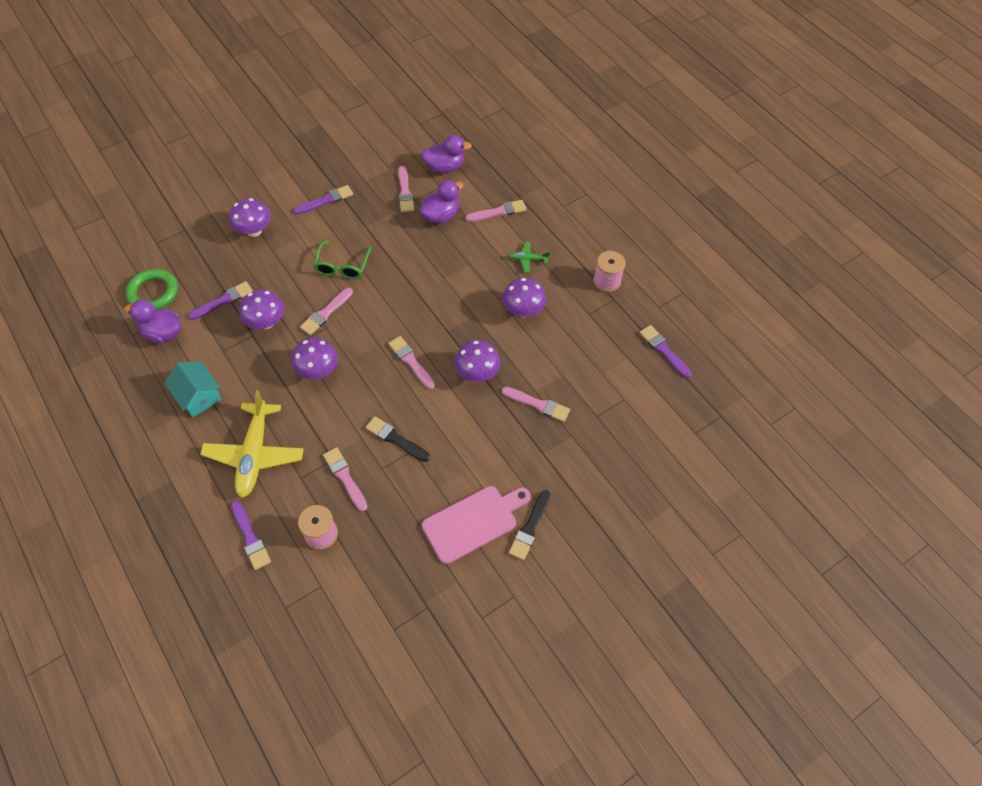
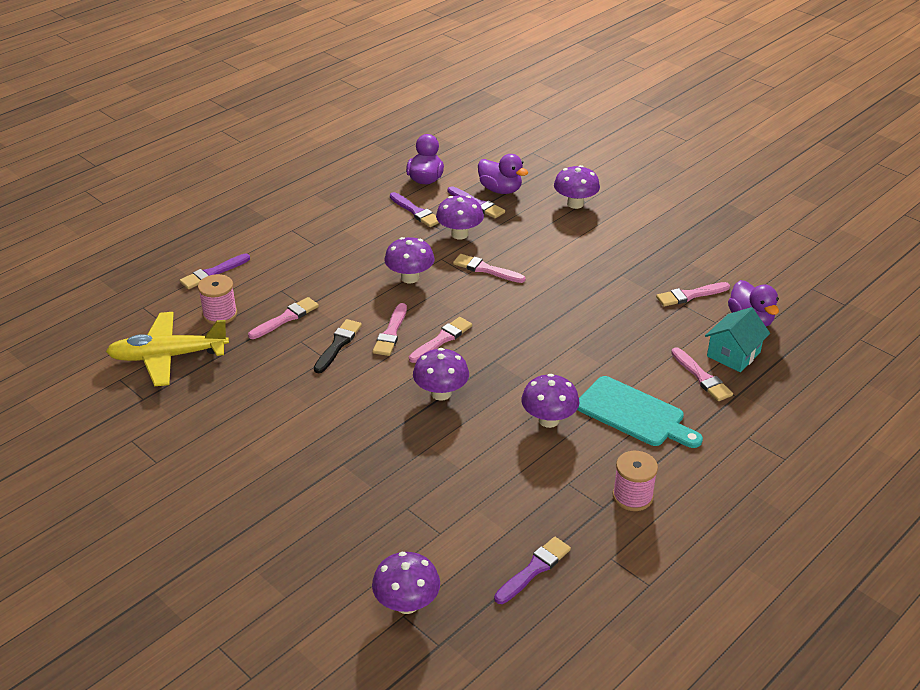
camera: 80 degrees right, 20 degrees down
green ring [126,269,178,310] -> none
turquoise house [164,362,222,417] -> turquoise house moved to [705,307,770,372]
yellow plane [200,390,304,498] -> yellow plane moved to [106,312,229,386]
purple brush [293,185,353,215] -> purple brush moved to [390,192,439,227]
green glasses [313,240,372,279] -> none
purple duck [420,180,463,224] -> purple duck moved to [478,154,529,194]
pink cutting board [422,486,531,564] -> none
pink brush [502,387,570,422] -> pink brush moved to [373,303,407,356]
green plane [508,242,550,273] -> turquoise cutting board [577,376,703,448]
black brush [509,490,550,560] -> none
none -> purple mushroom [372,552,440,614]

